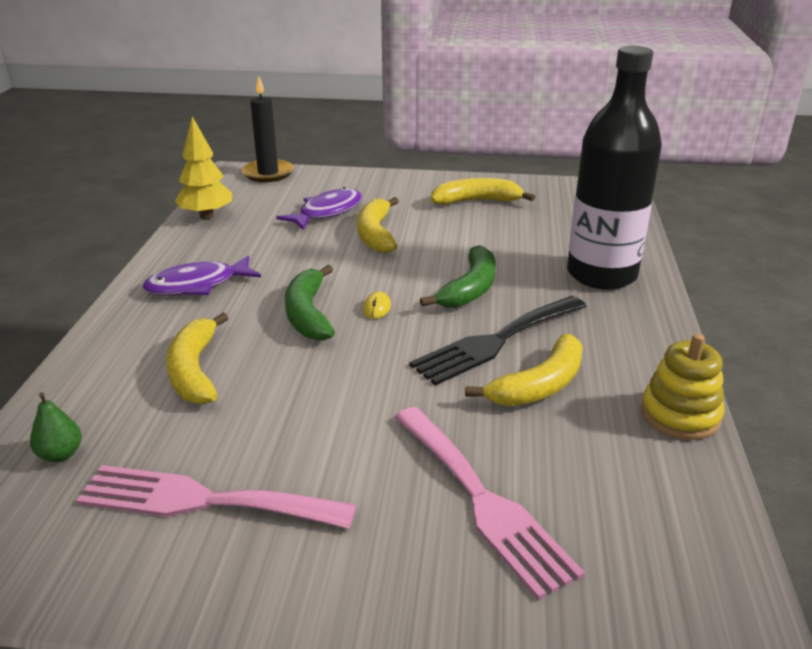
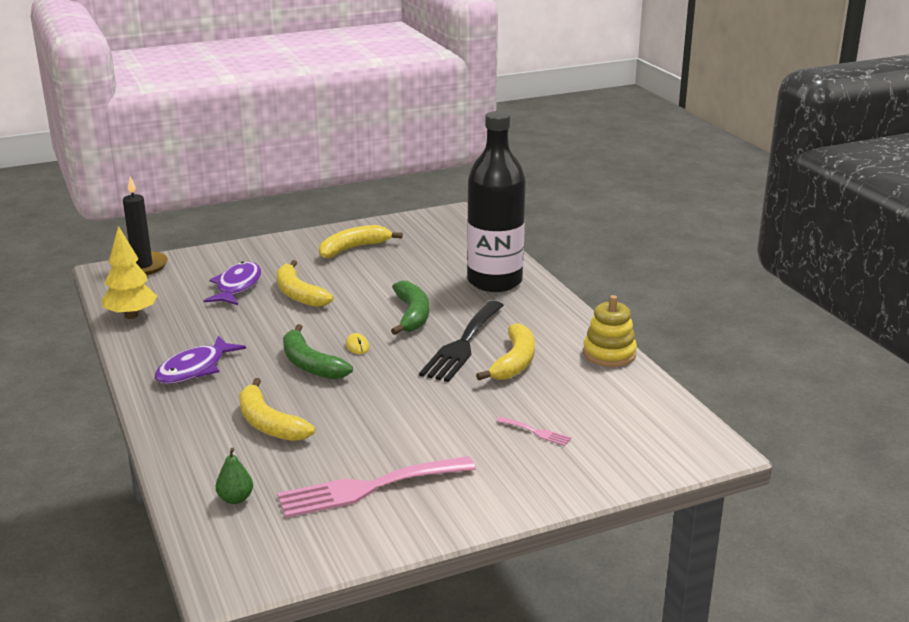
camera: 30 degrees left, 5 degrees down
pink fork [394,407,585,600] -> pink fork [496,417,571,446], size x0.42

